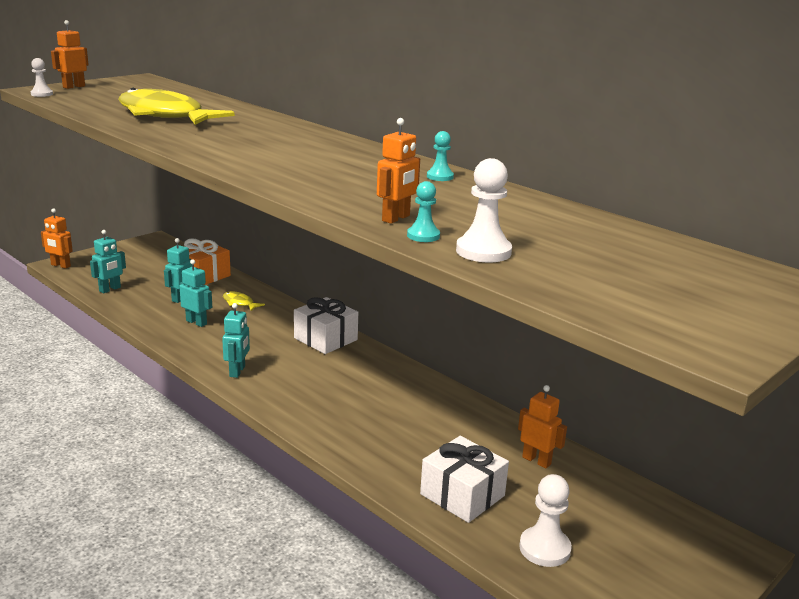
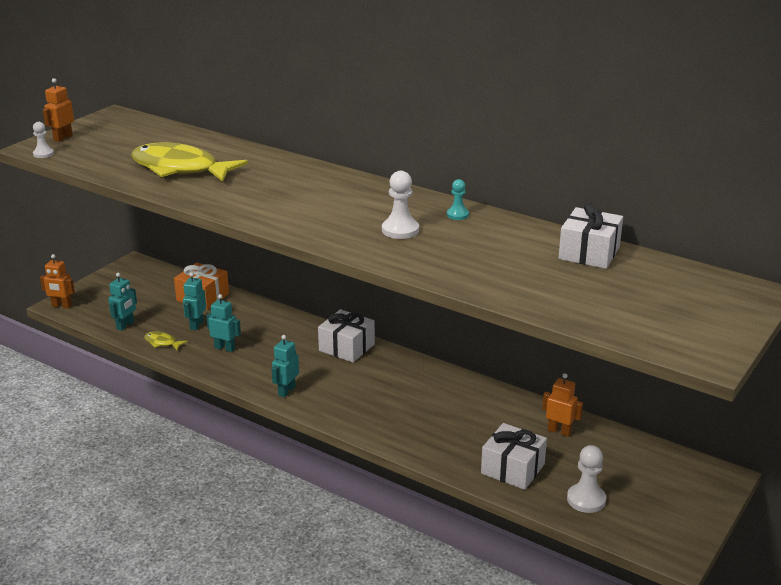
camera: 10 degrees left, 5 degrees up
turquoise robot [222,303,250,378] -> turquoise robot turned 150 degrees counterclockwise [271,335,299,397]
yellow fish [223,291,265,311] -> yellow fish moved to [144,332,188,350]
orange robot [377,118,420,224] -> none
turquoise pawn [407,181,440,242] -> none
white pawn [456,158,512,262] -> white pawn moved to [382,171,419,239]
none -> white gift [558,203,623,269]

